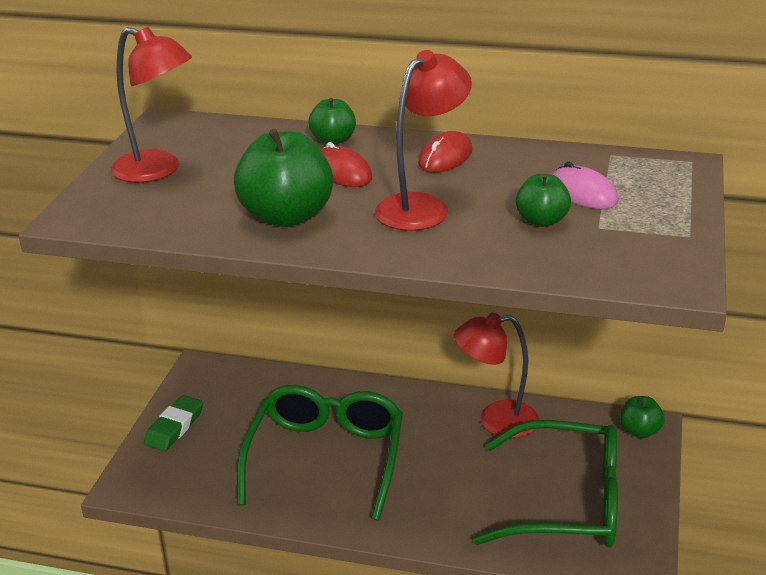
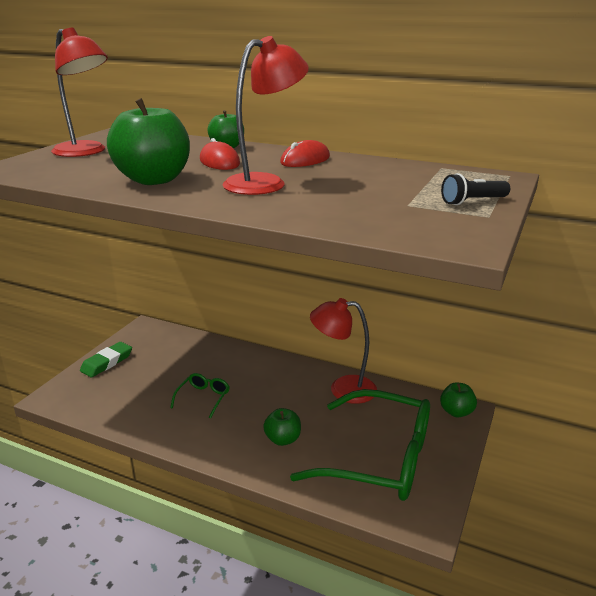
camera: 10 degrees right, 5 degrees down
green glasses [237,385,403,521] -> green glasses [170,373,229,418], size x0.42
green apple [516,174,571,227] -> green apple moved to [263,408,301,446]
pink mouse [552,162,618,209] -> none
none -> black flashlight [441,173,510,205]

